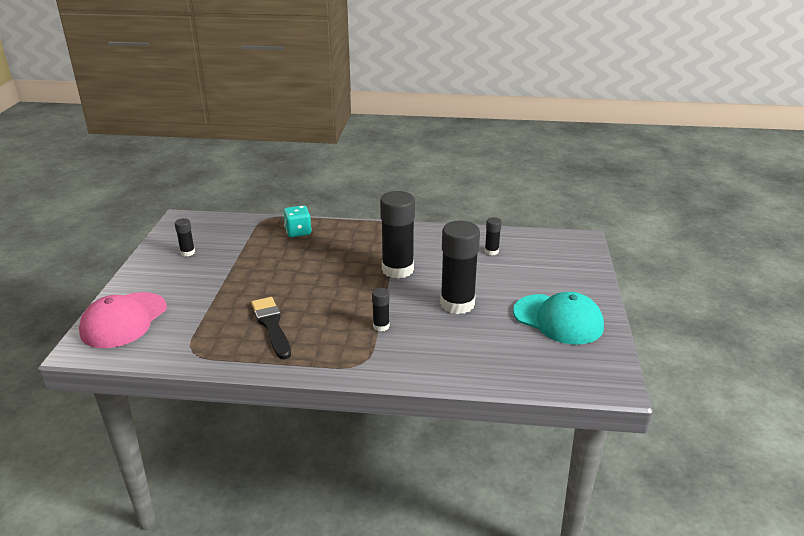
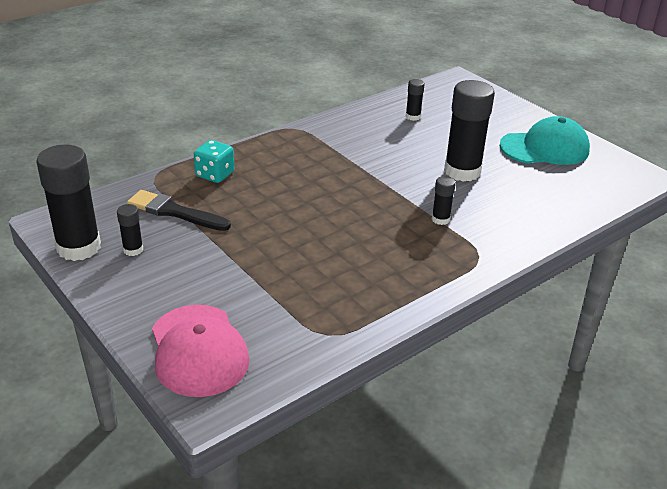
camera: 45 degrees left, 5 degrees up
black brush [251,297,291,359] -> black brush moved to [127,190,231,231]
black glue stick [380,191,415,279] -> black glue stick moved to [37,145,101,261]

